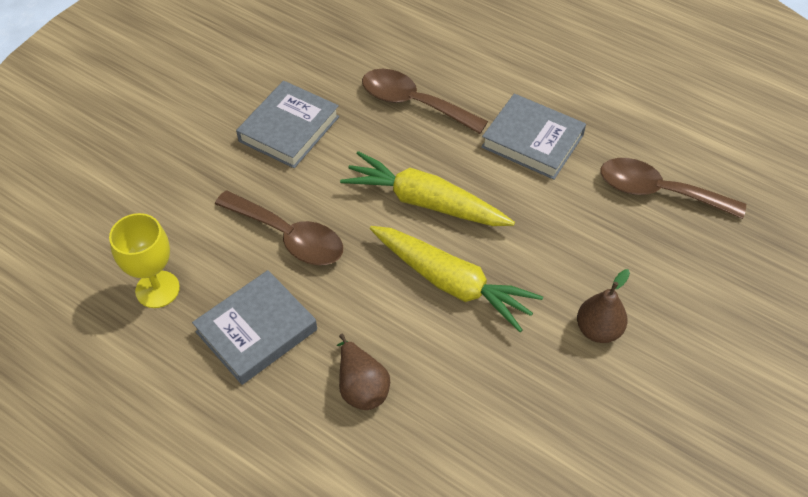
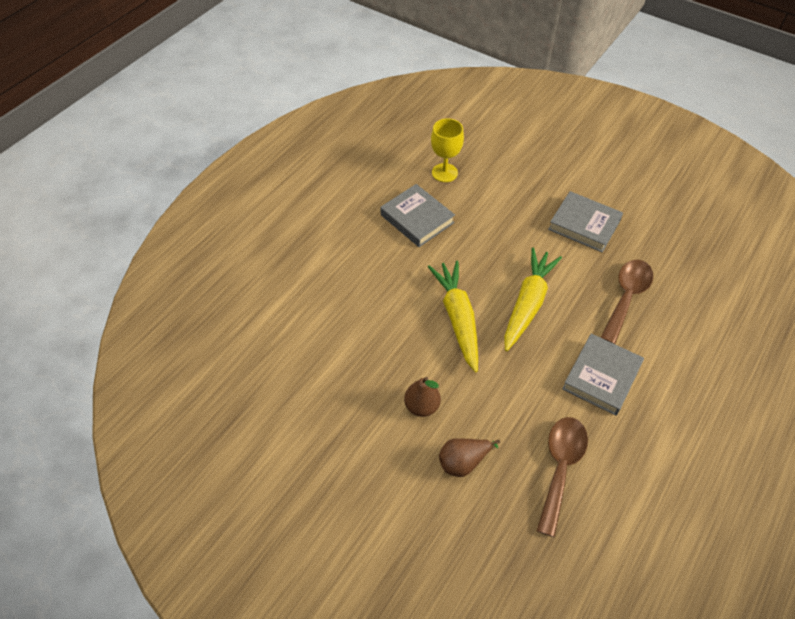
camera: 90 degrees right, 0 degrees up
brown spoon [215,190,343,265] -> none
brown pear [337,334,390,410] -> brown pear moved to [439,438,500,477]
yellow carrot [370,226,543,332] -> yellow carrot turned 135 degrees clockwise [428,260,478,373]

